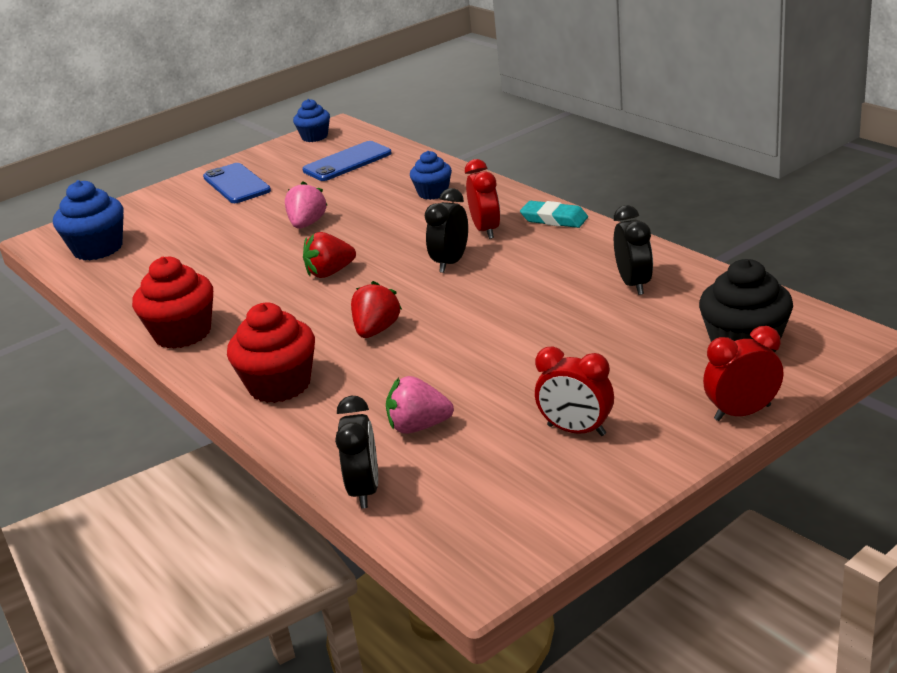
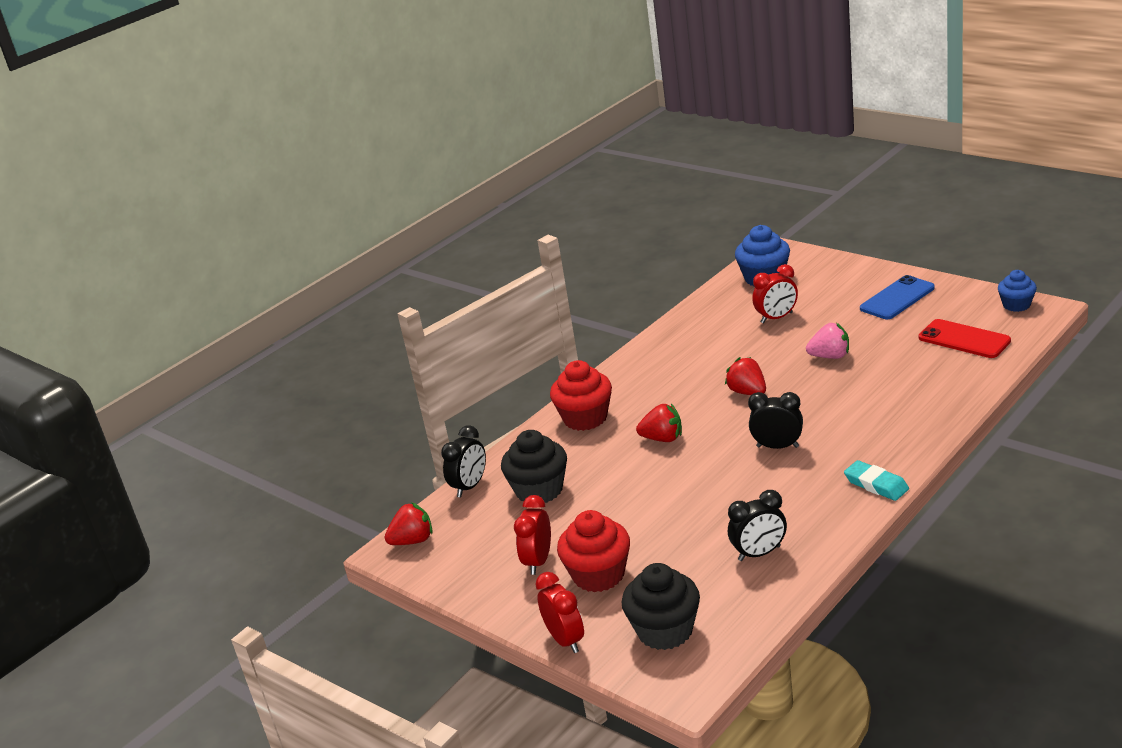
camera: 80 degrees right, 0 degrees up
red cupcake [132,257,213,349] -> red cupcake moved to [557,510,630,592]
blue phone [302,141,392,181] -> red phone [919,319,1011,358]
black clock [335,396,378,509] -> black clock turned 45 degrees counterclockwise [441,425,486,497]
pink strawberry [386,376,454,434] -> black cupcake [501,430,567,503]
blue cupcake [410,151,452,200] -> none
red clock [465,159,500,239] -> red clock moved to [752,264,798,324]
turquoise eraser [520,201,588,228] -> turquoise eraser turned 60 degrees counterclockwise [844,460,909,501]
none -> red strawberry [385,502,432,545]

